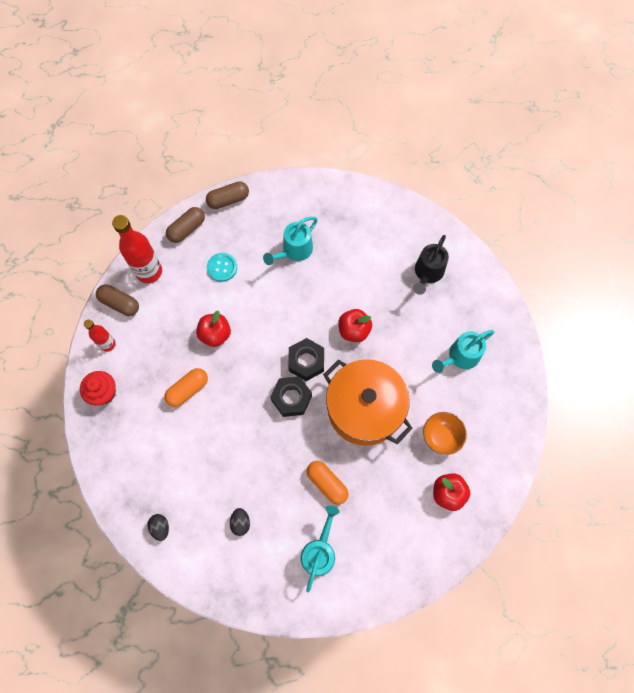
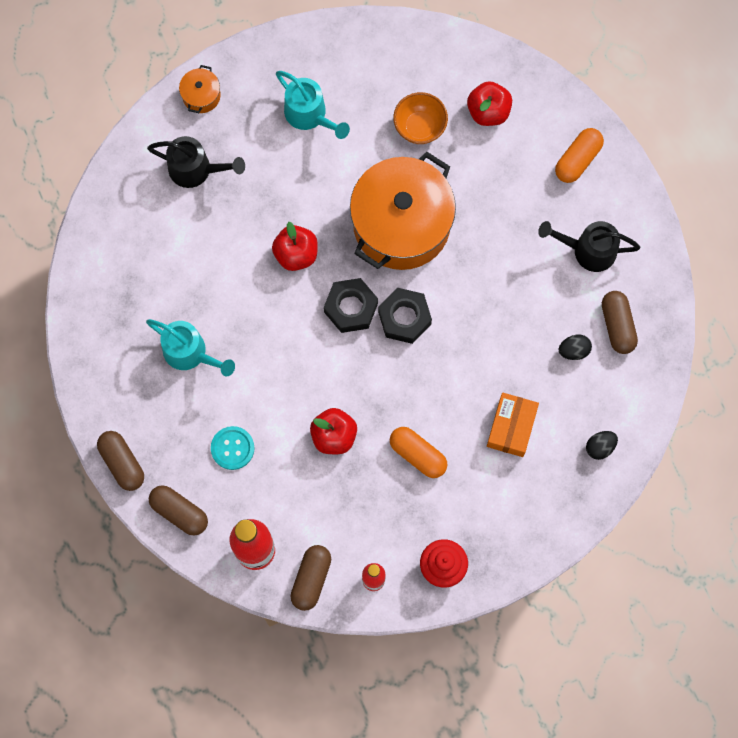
camera: 100 degrees left, 5 degrees up
turquoise watering can [301,505,339,592] -> black watering can [538,221,640,272]
orange capsule [307,461,348,505] -> orange capsule moved to [555,128,604,183]
none -> orange pot [179,65,221,113]
none -> orange box [487,393,539,457]
none -> brown capsule [602,291,638,354]

